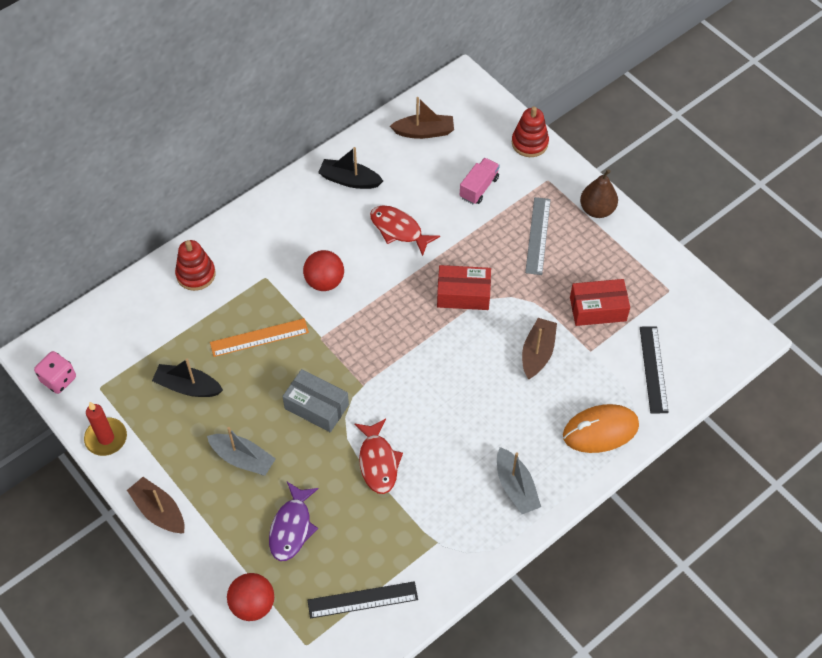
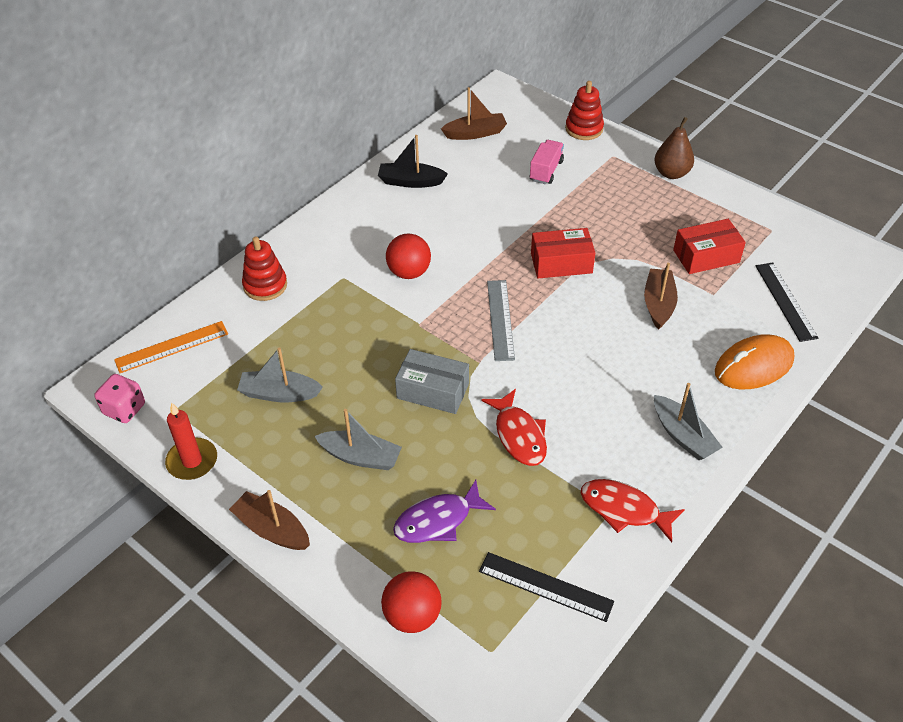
camera: 10 degrees left, 10 degrees down
black boat [152,359,223,397] -> grey boat [237,347,323,402]
orange ruler [210,318,309,357] -> orange ruler moved to [114,321,228,373]
purple fish [269,482,319,561] -> purple fish turned 60 degrees clockwise [393,480,496,543]
black ruler [308,581,418,619] -> black ruler turned 45 degrees clockwise [479,552,614,622]
red fish [370,205,440,256] -> red fish moved to [581,479,685,542]
grey ruler [525,197,551,275] -> grey ruler moved to [487,280,515,361]

